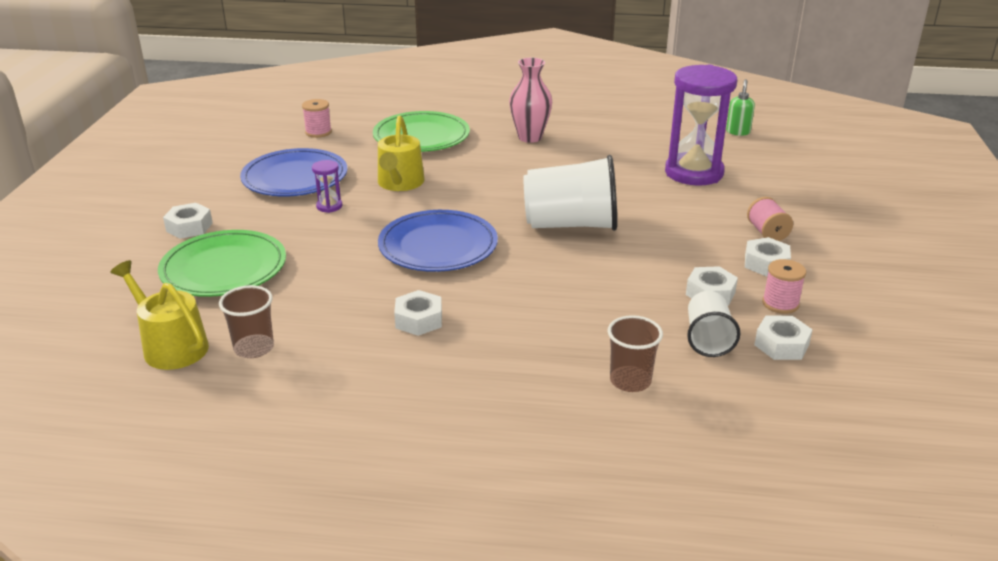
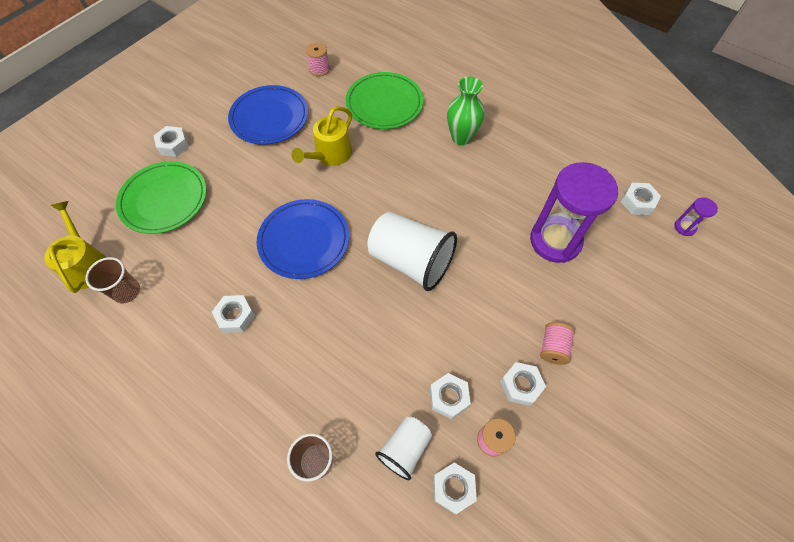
camera: 30 degrees right, 30 degrees up
purple hourglass [312,160,342,213] -> purple hourglass moved to [674,197,718,236]
pink vase [509,58,552,143] -> green vase [447,76,484,145]
green soap dispenser [726,79,755,136] -> white nut [621,183,661,215]

